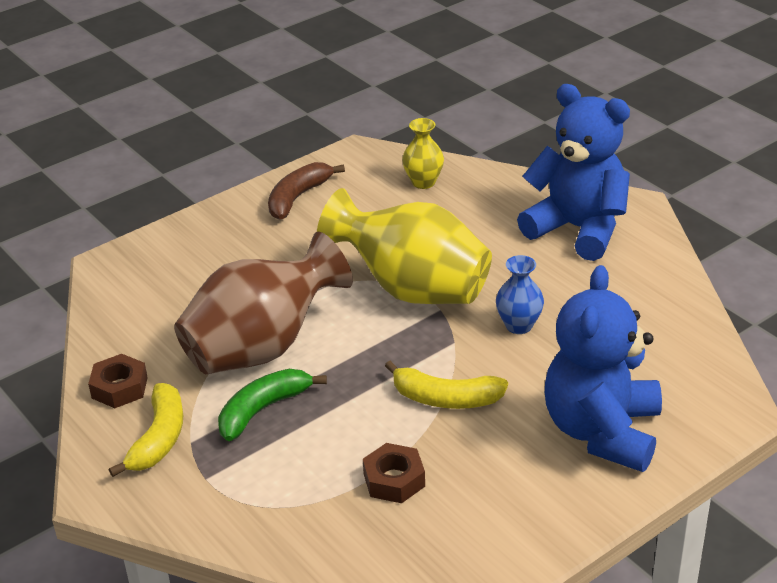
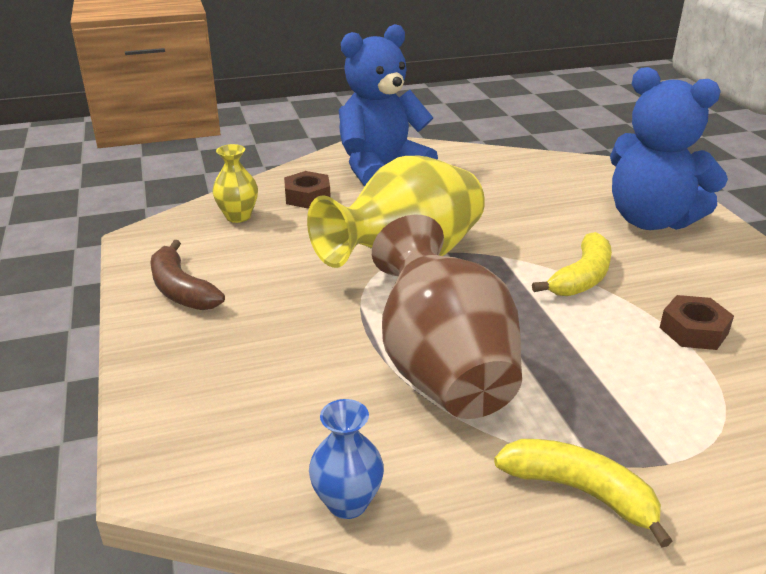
camera: 70 degrees left, 5 degrees down
brown nut [88,354,148,408] -> brown nut moved to [284,171,331,209]
green banana [218,369,327,441] -> none
blue vase [496,255,544,334] -> blue vase moved to [309,399,384,519]

